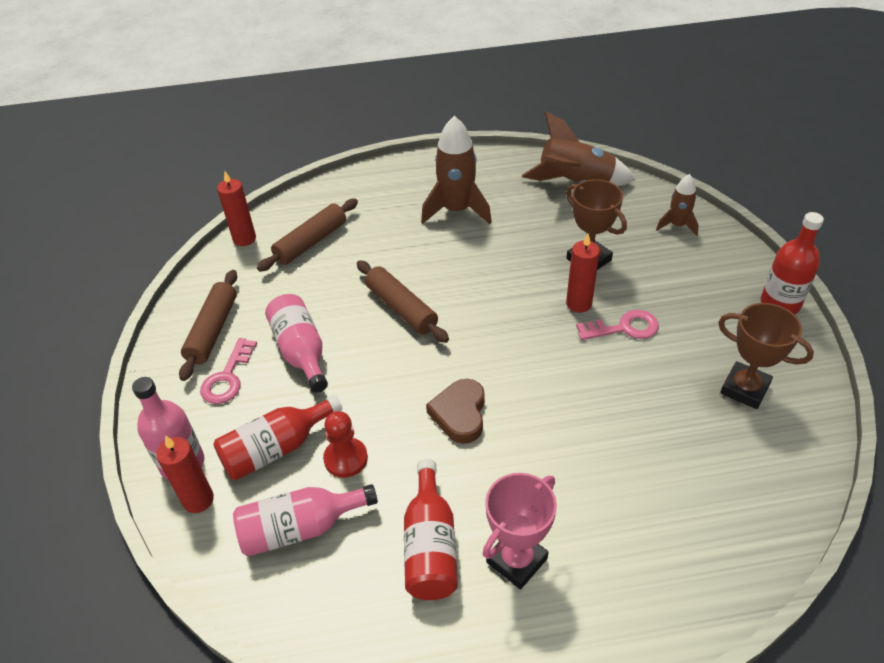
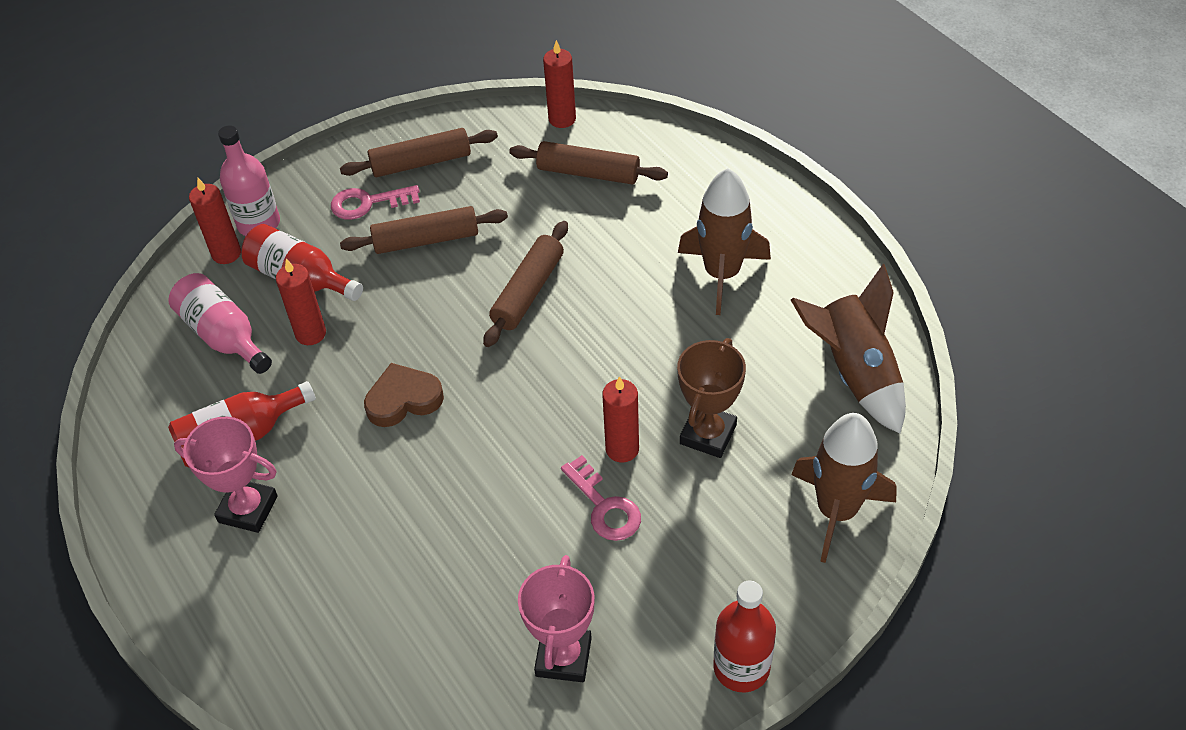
camera: 65 degrees right, 5 degrees up
pink bottle [265,294,328,393] -> brown rolling pin [340,206,508,254]
red pawn [323,411,368,478] -> red candle [276,259,326,345]
brown rocket [656,174,699,236] -> brown rocket [791,413,897,563], size x1.79
brown trophy [718,303,814,409] -> pink trophy [518,555,594,682]

